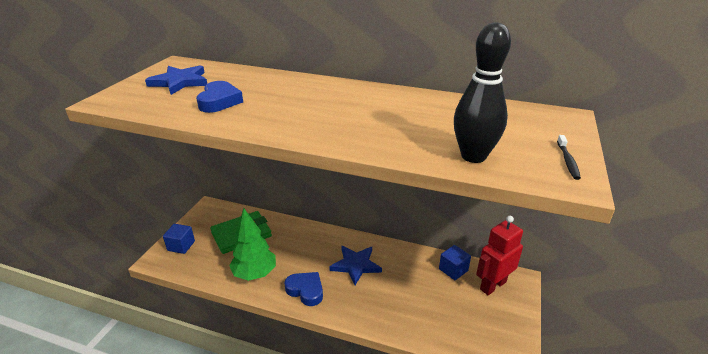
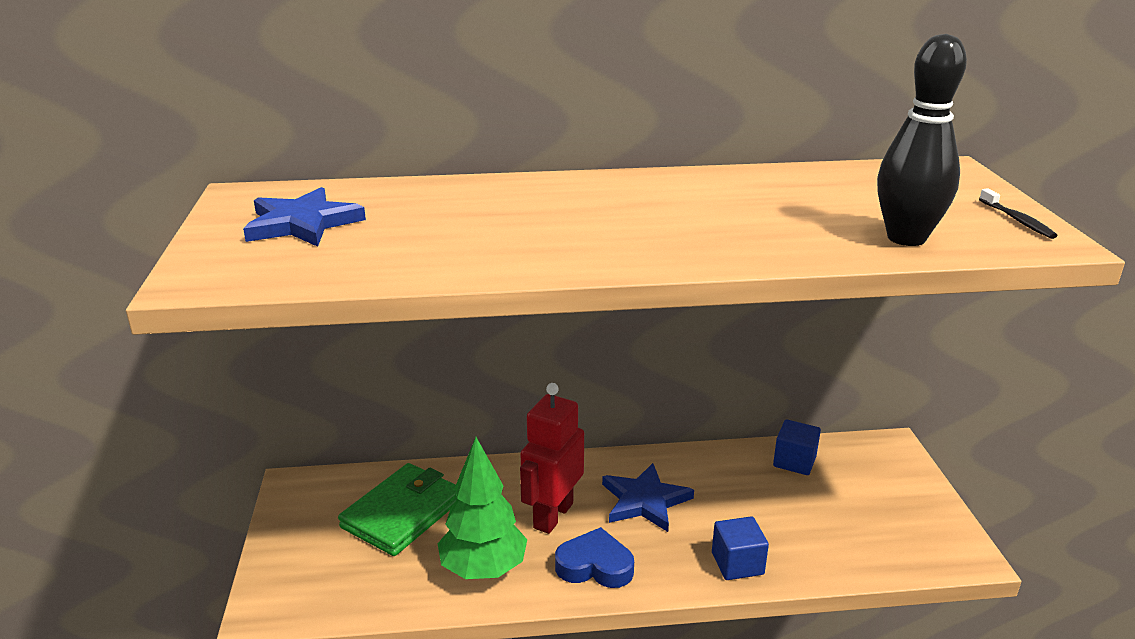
camera: 25 degrees left, 5 degrees down
blue cube [163,224,195,254] -> blue cube moved to [712,516,769,580]
blue heart [196,81,243,113] -> none
red robot [476,216,523,295] -> red robot moved to [520,383,584,534]

